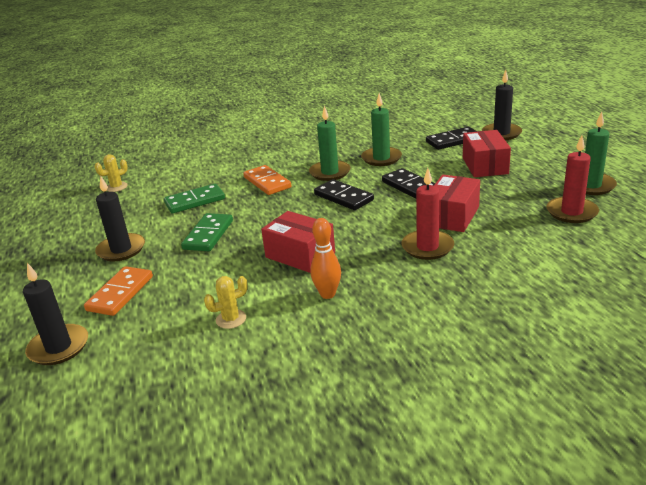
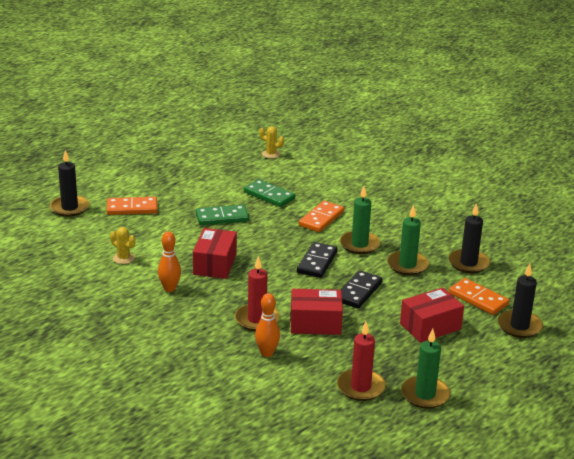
camera: 60 degrees right, 0 degrees up
black candle [95,175,145,261] -> black candle moved to [448,203,490,273]
black domino [426,127,477,150] -> orange domino [449,278,509,315]
none -> orange bowling pin [255,293,280,357]

